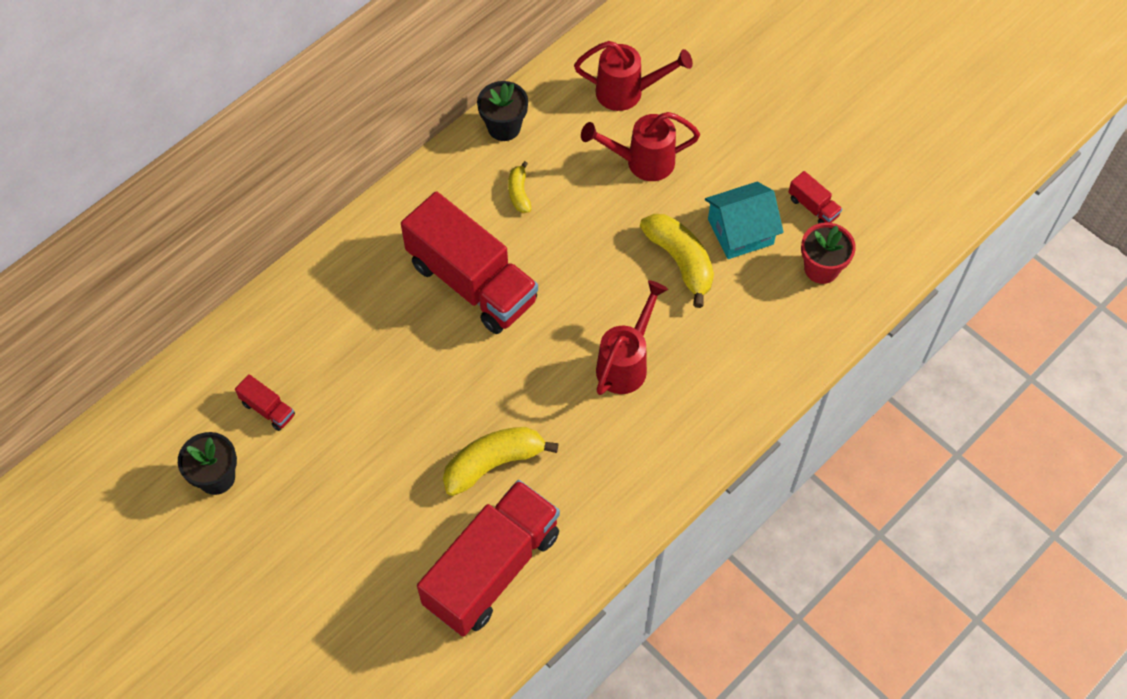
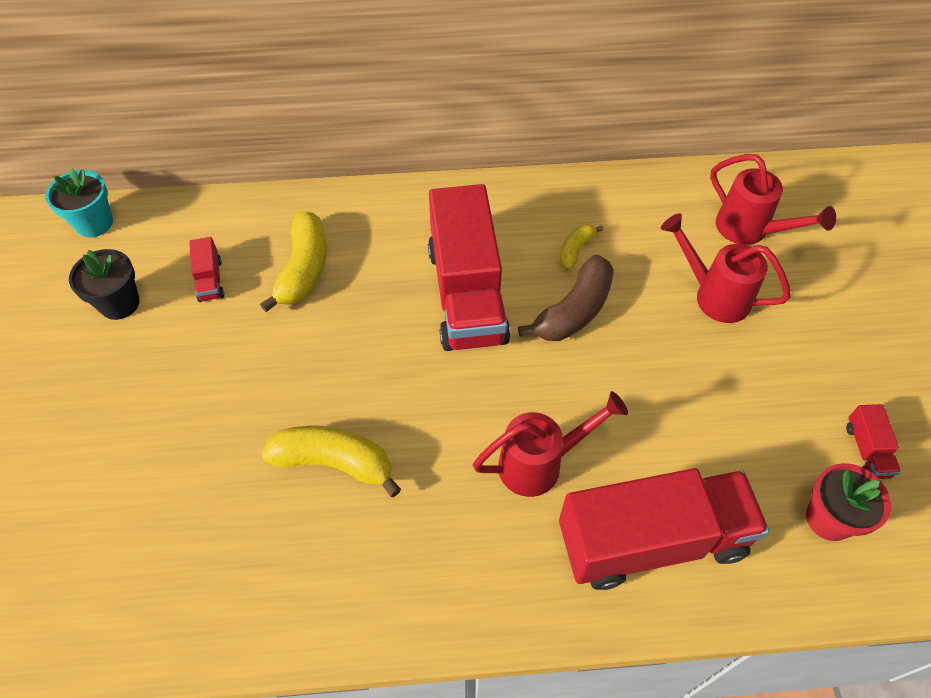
camera: 40 degrees right, 5 degrees down
red truck [417,480,560,636] -> red truck moved to [559,468,769,590]
black flower pot [477,81,528,141] -> none
yellow banana [640,214,714,308] -> yellow banana moved to [260,212,327,312]
turquoise house [705,182,784,259] -> none
none -> turquoise flower pot [46,169,113,237]
none -> brown banana [518,254,614,341]

